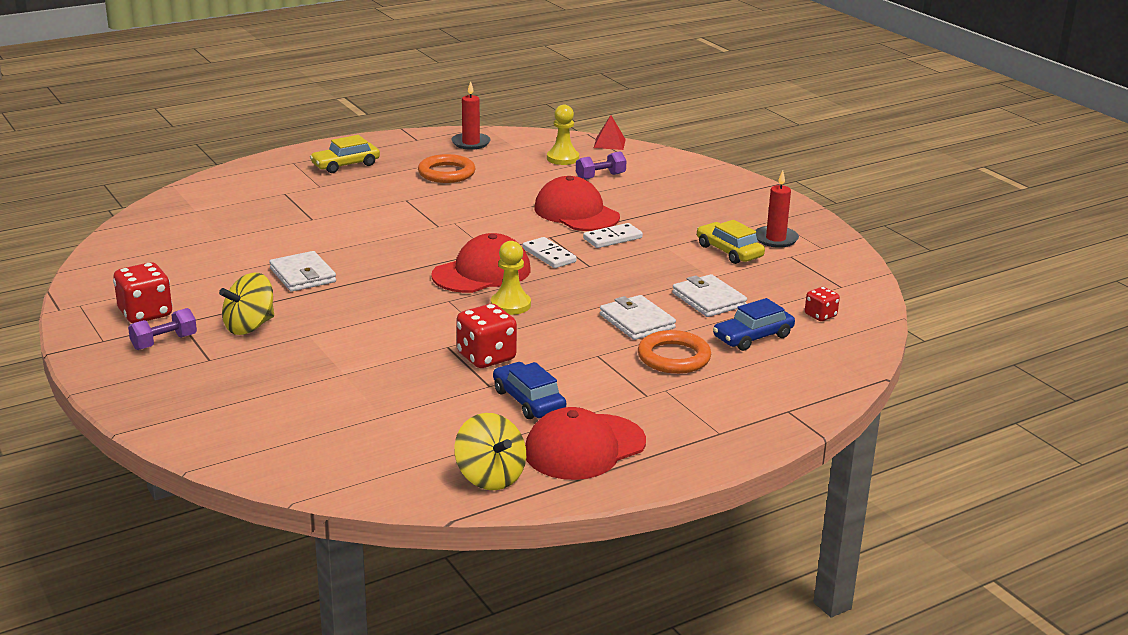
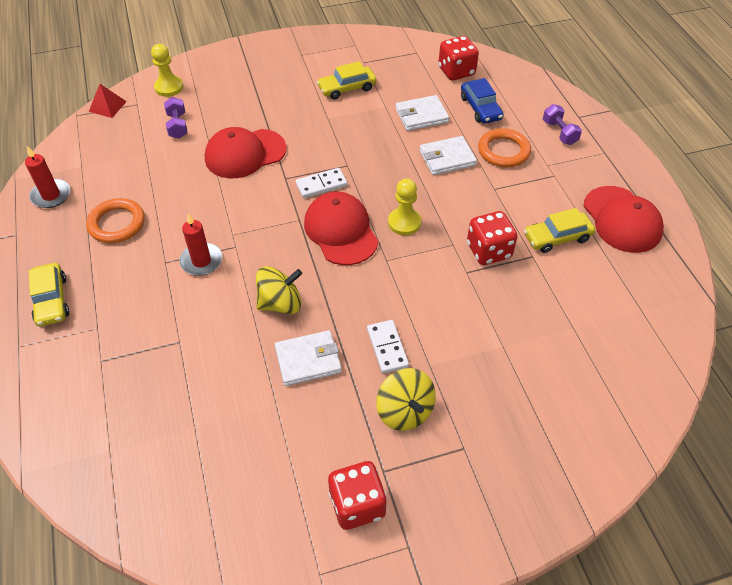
camera: 75 degrees left, 25 degrees up
purple dumbbell [128,308,197,350] -> purple dumbbell moved to [543,104,582,145]
yellow spinning top [454,413,526,490] -> yellow spinning top moved to [256,266,302,314]
blue car [493,362,566,419] -> yellow car [524,208,595,253]
yellow pawn [547,105,579,165] -> yellow pawn moved to [151,44,183,97]
white domino [583,223,643,248] -> white domino moved to [367,320,409,373]
red candle [755,171,799,248] -> red candle moved to [179,213,222,276]
red dice [805,287,840,321] -> red dice [438,36,479,81], size x1.74

